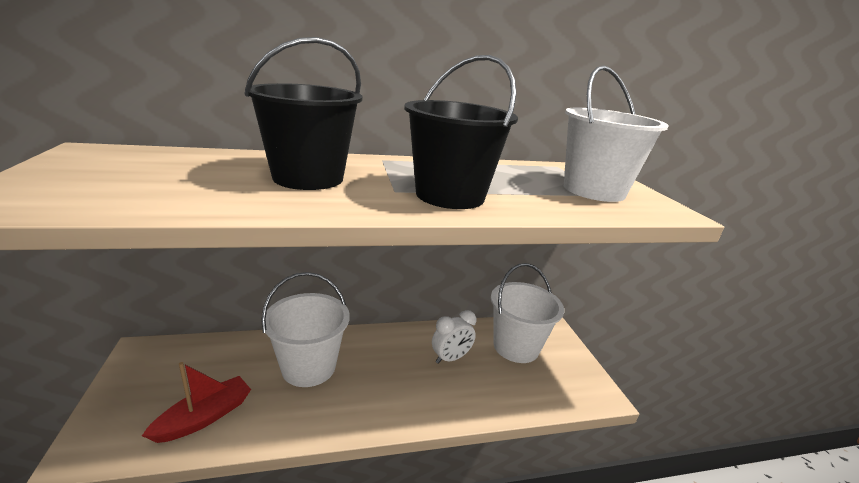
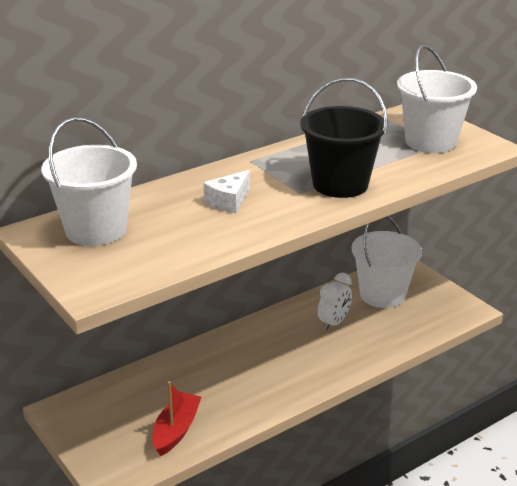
camera: 20 degrees left, 5 degrees up
black bucket [244,37,362,190] -> white cheese [203,170,250,213]
white bucket [261,272,350,387] -> white bucket moved to [42,117,137,246]

